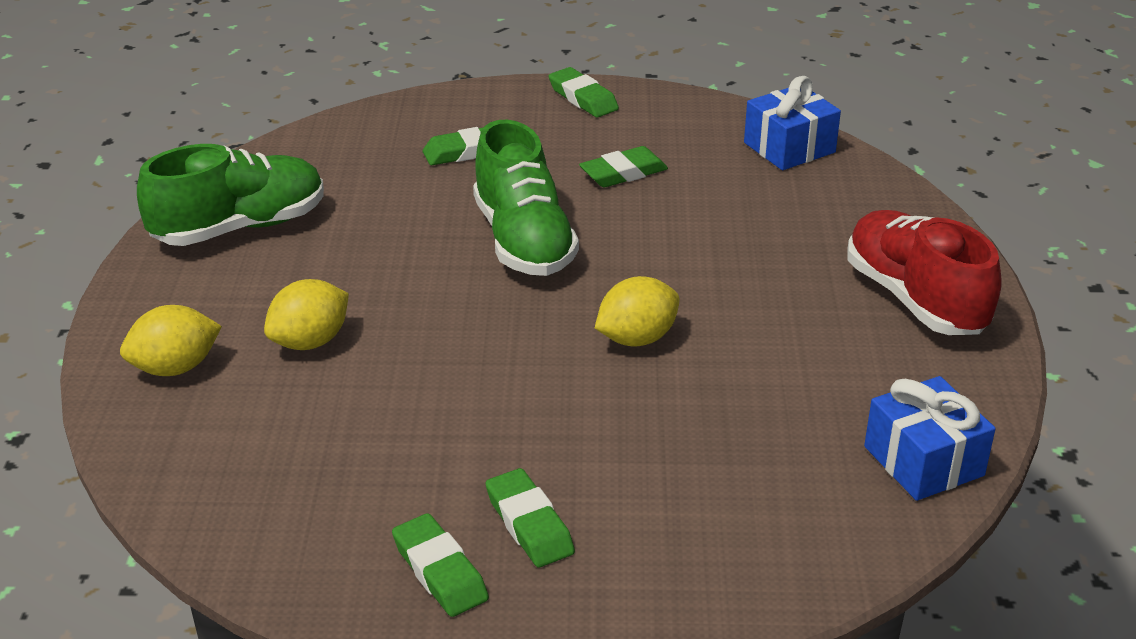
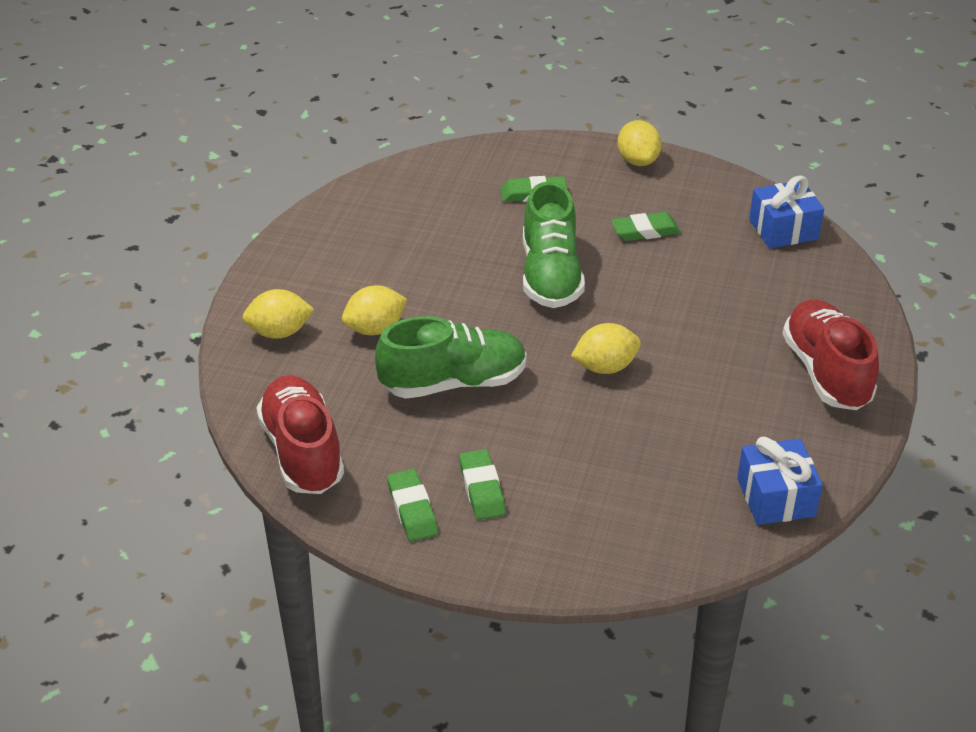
camera: 15 degrees right, 5 degrees up
green shoe [137,144,324,246] -> green shoe moved to [375,316,527,399]
green eraser [549,67,619,117] -> yellow lemon [618,120,662,166]
none -> red shoe [256,375,344,494]

